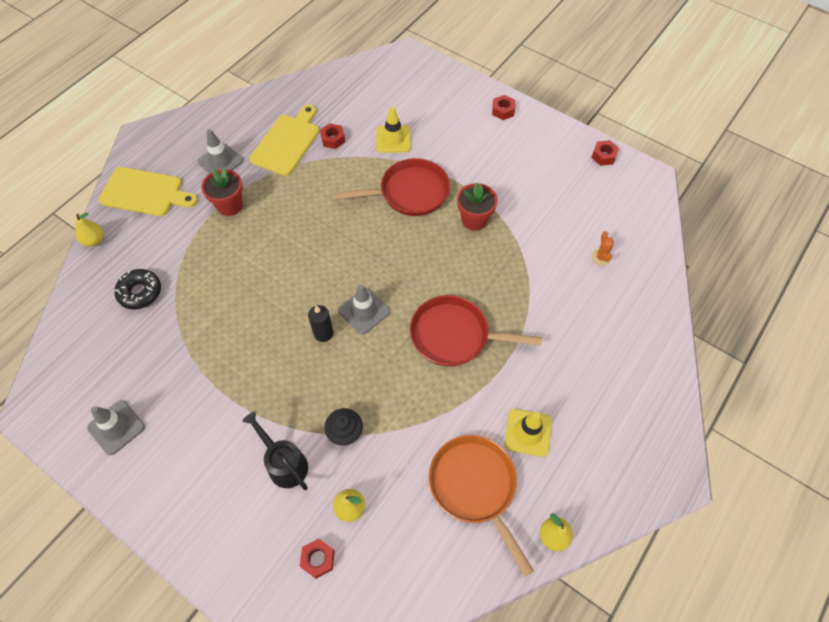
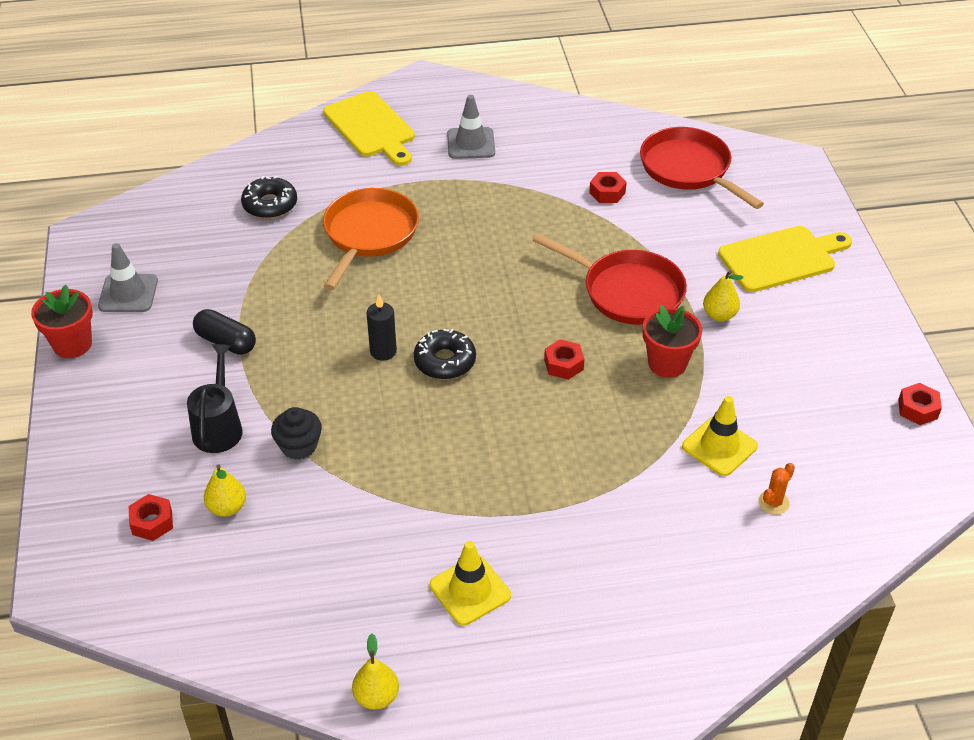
camera: 45 degrees right, 15 degrees down
yellow pear [75,213,104,247] -> yellow pear moved to [703,270,744,321]
red flower pot [201,167,243,216] -> red flower pot moved to [31,285,93,358]
yellow cutting board [250,105,319,176] -> yellow cutting board moved to [718,226,852,292]
grey traffic cone [338,284,390,334] -> black donut [414,329,476,379]
yellow traffic cone [376,107,411,153] -> yellow traffic cone moved to [682,396,758,476]
red pan [410,295,542,367] -> red pan moved to [640,127,764,209]
orange pan [429,435,534,577] -> orange pan moved to [323,188,419,290]
red nut [492,95,515,120] -> red nut moved to [544,339,584,380]
none -> black capsule [193,309,256,355]

